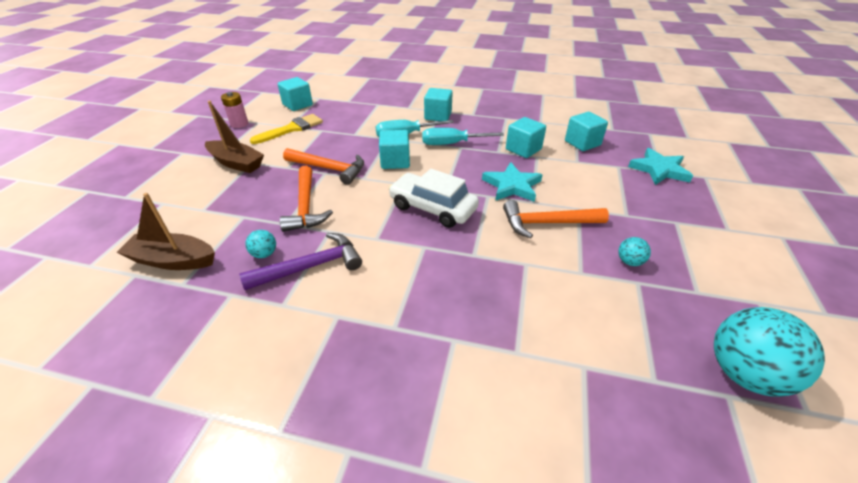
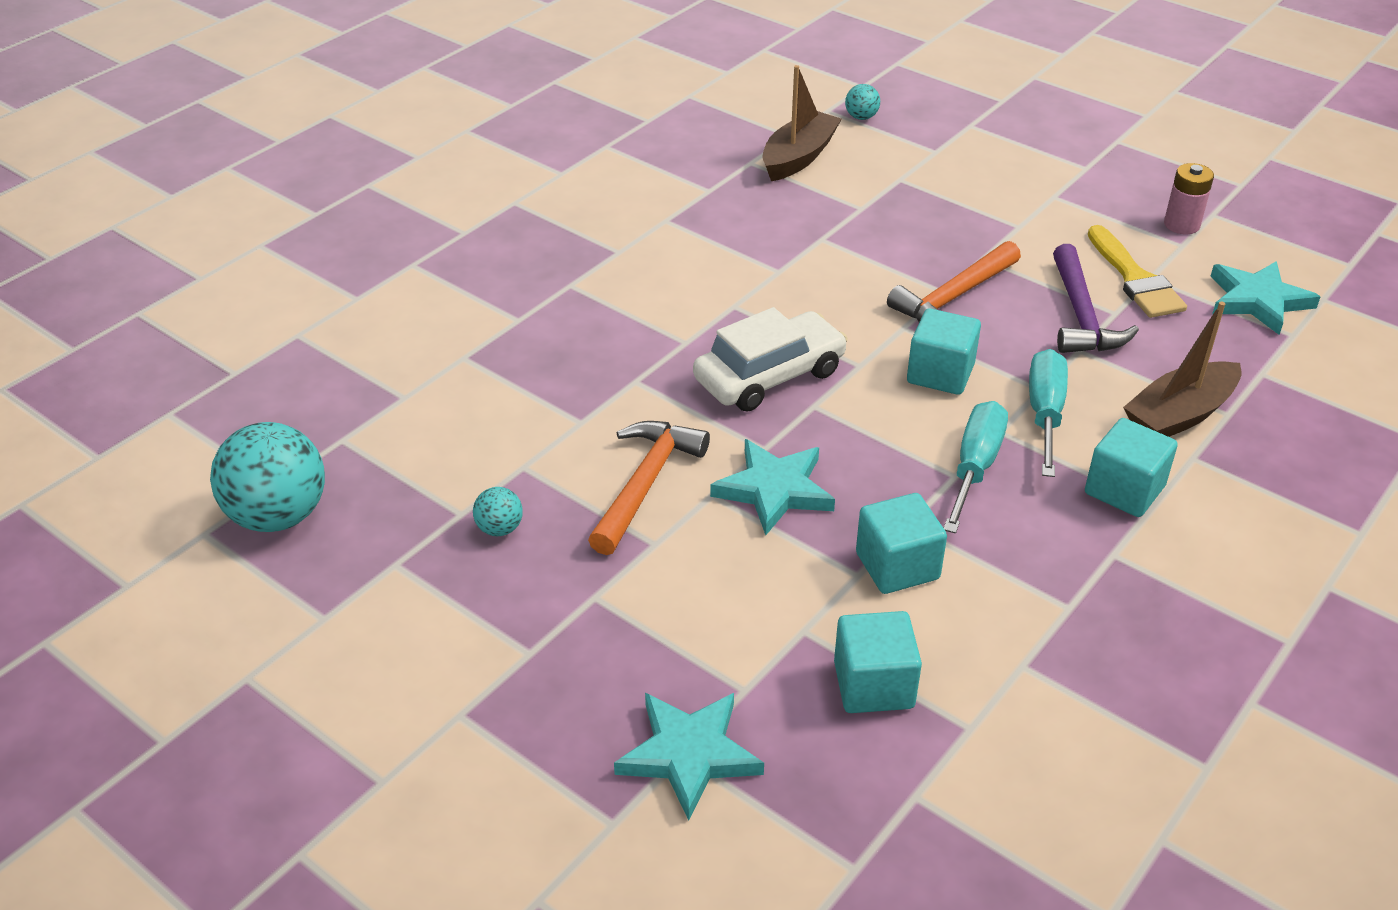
camera: 115 degrees right, 0 degrees up
brown boat [205,101,264,173] -> brown boat moved to [1123,301,1241,437]
purple hammer [239,233,362,290] -> purple hammer moved to [1053,244,1139,353]
turquoise ball [245,230,276,258] -> turquoise ball moved to [845,84,880,120]
turquoise cube [278,77,313,111] -> turquoise star [1211,261,1321,335]
orange hammer [280,166,333,232] -> none

